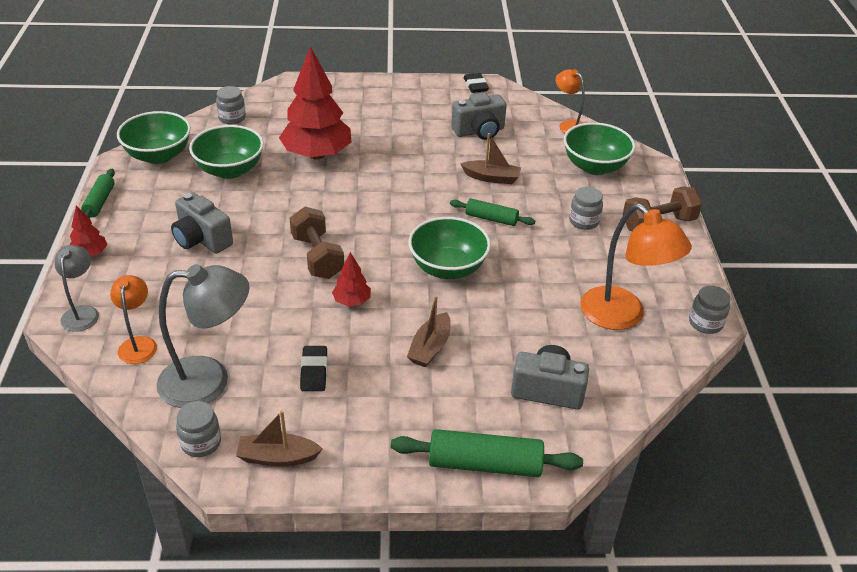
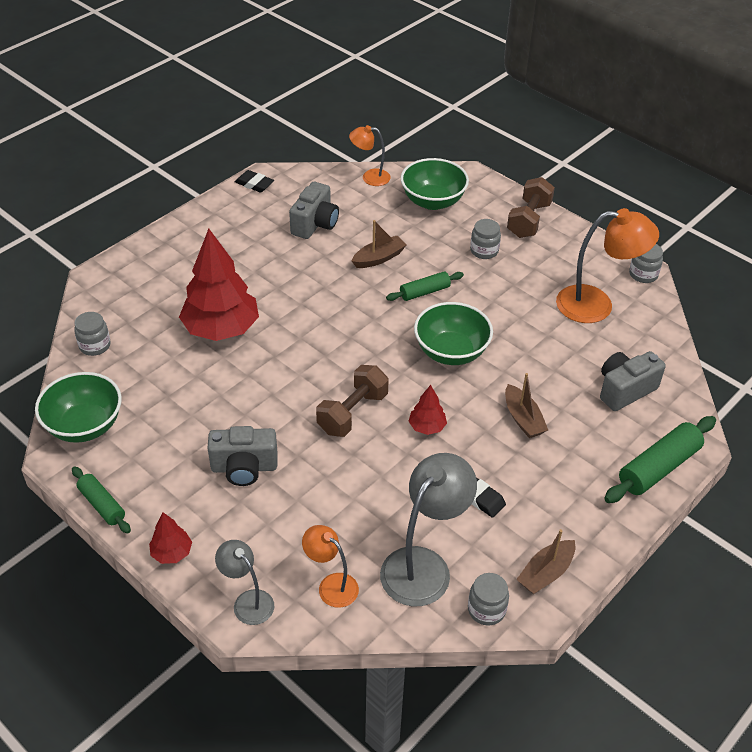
camera: 45 degrees left, 5 degrees up
green bowl [189,125,264,179] -> none
brown dumbbell [290,207,344,279] -> brown dumbbell turned 75 degrees counterclockwise [316,365,389,437]

